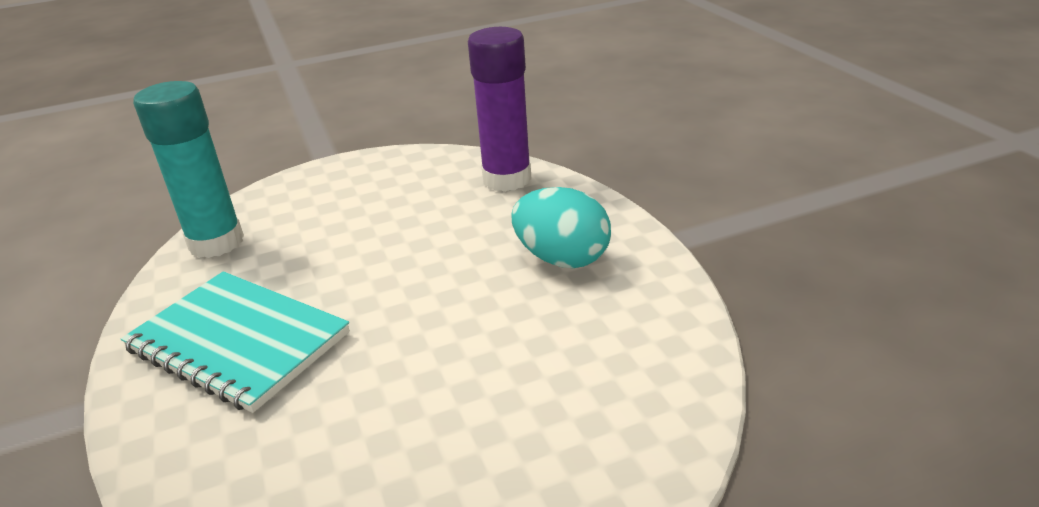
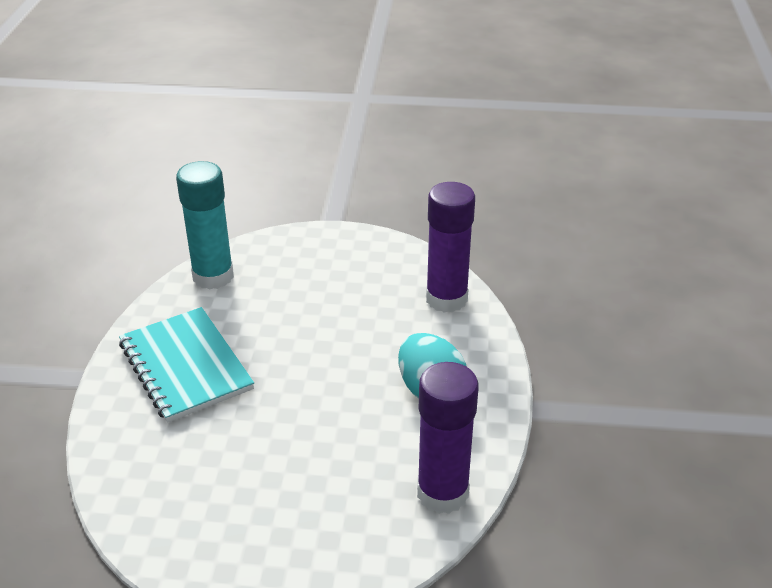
camera: 25 degrees right, 5 degrees up
none -> purple glue stick [417,362,479,514]

